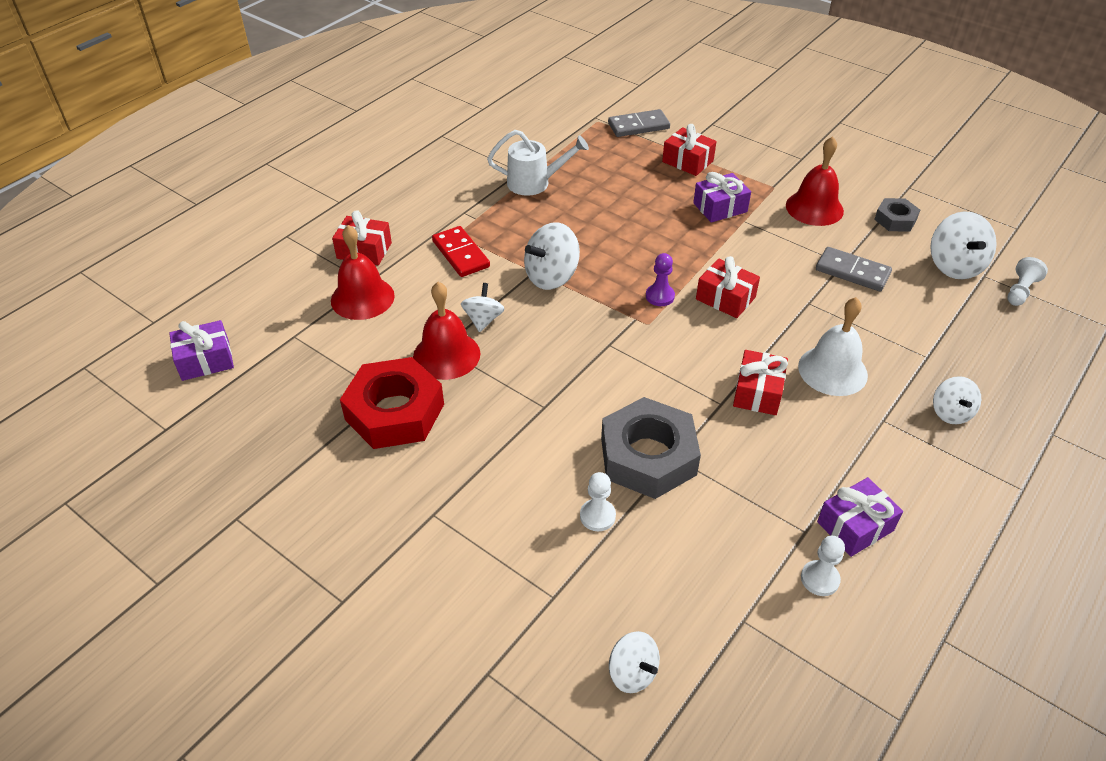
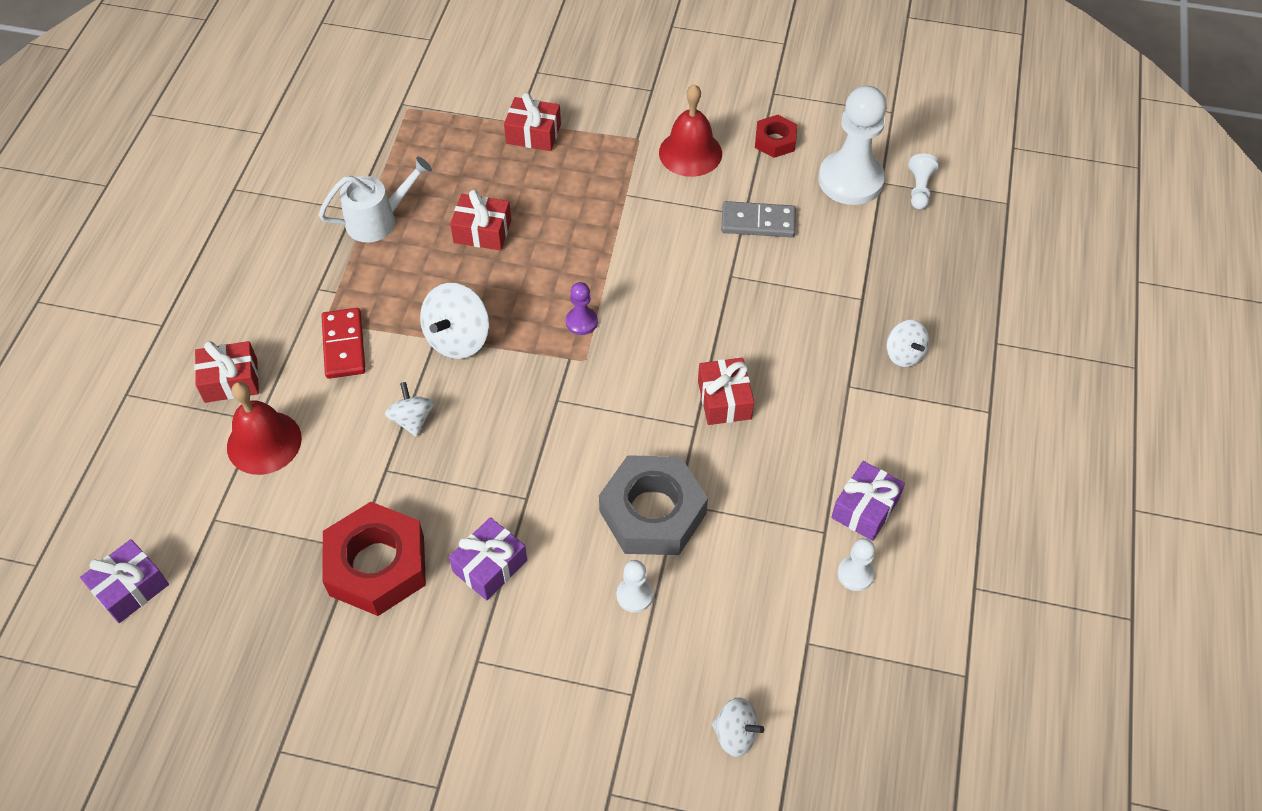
camera: 25 degrees left, 10 degrees up
red bell [413,282,480,380] -> none
red domino [432,226,490,277] -> red domino turned 45 degrees clockwise [321,308,366,379]
grey domino [608,109,670,137] -> none
purple gift [693,172,751,223] -> purple gift moved to [449,517,527,600]
red gift [696,256,760,318] -> red gift moved to [450,189,511,251]
white bell [798,297,868,396] -> none
grey nut [874,198,920,232] -> red nut [755,115,797,158]
white spinning top [930,211,997,279] -> white pawn [818,86,887,205]

